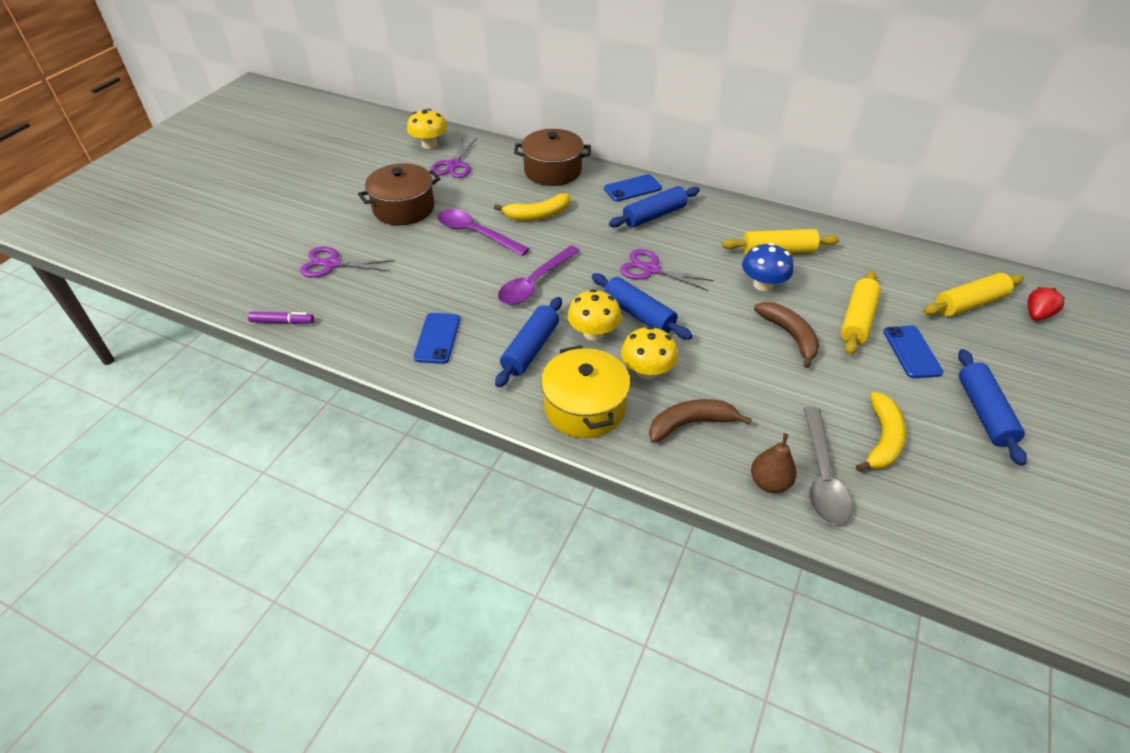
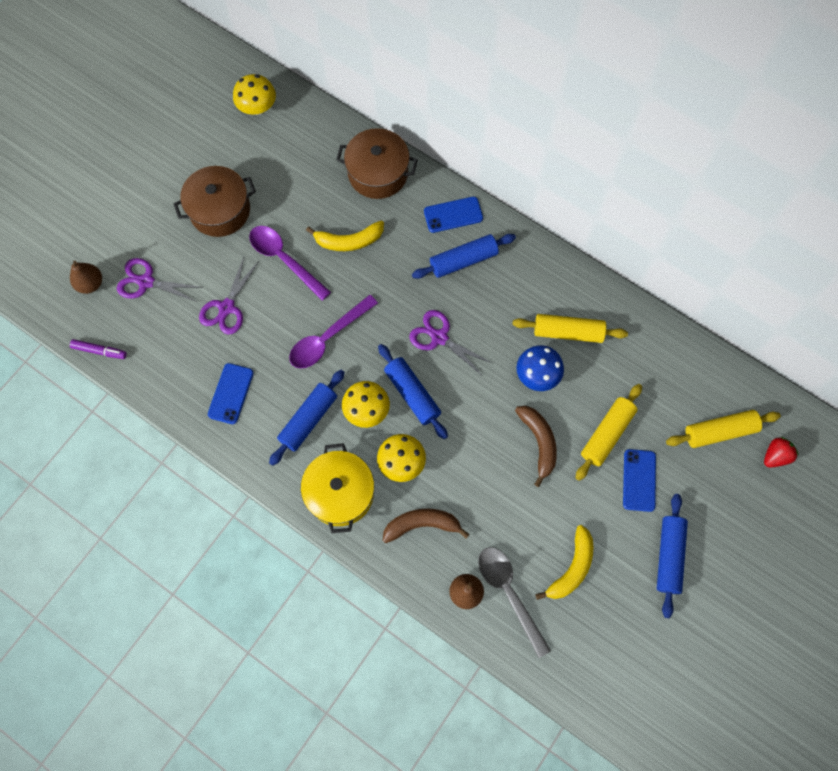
camera: 10 degrees right, 25 degrees up
purple scissors [430,138,477,178] -> purple scissors moved to [199,257,259,334]
grey spoon [804,407,852,525] -> grey spoon turned 135 degrees clockwise [478,547,551,658]
none -> brown pear [70,261,102,294]

